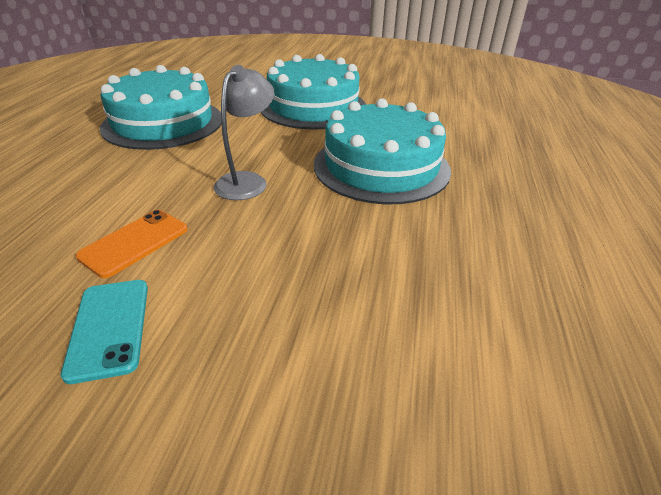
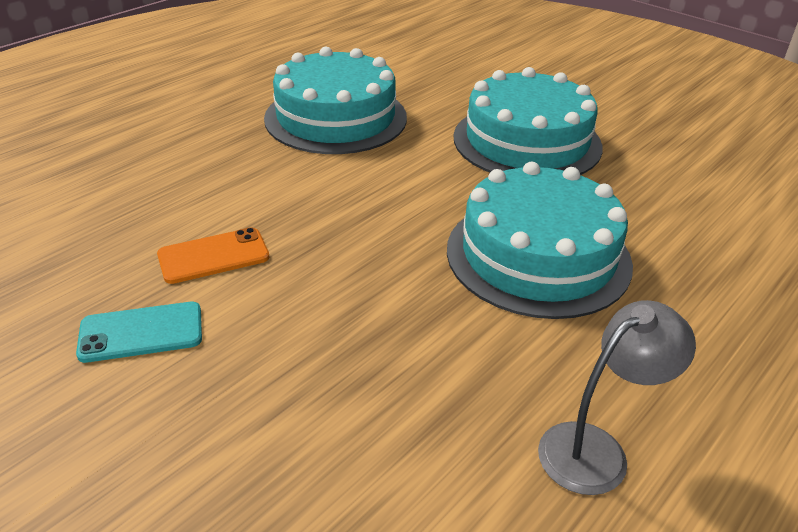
camera: 30 degrees right, 0 degrees up
turquoise phone [61,280,148,384] -> turquoise phone turned 60 degrees clockwise [76,302,202,363]
grey lamp [214,65,274,200] -> grey lamp moved to [538,300,696,495]

